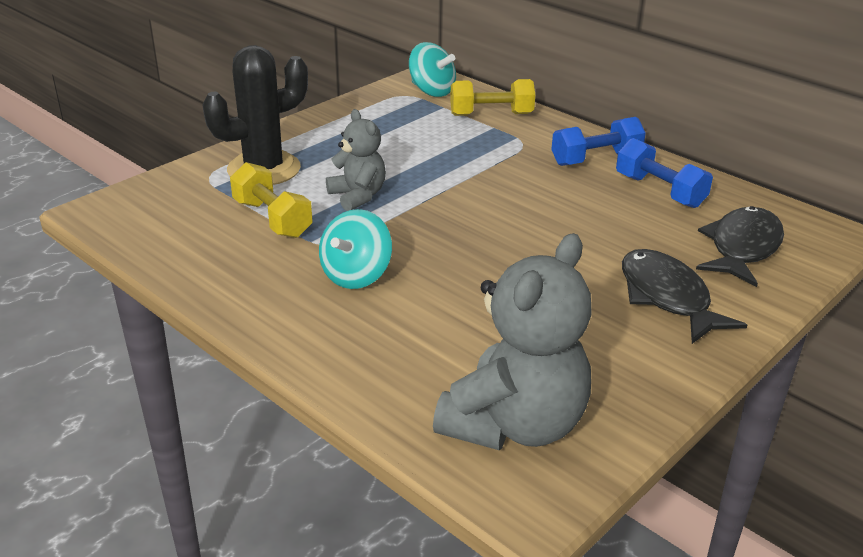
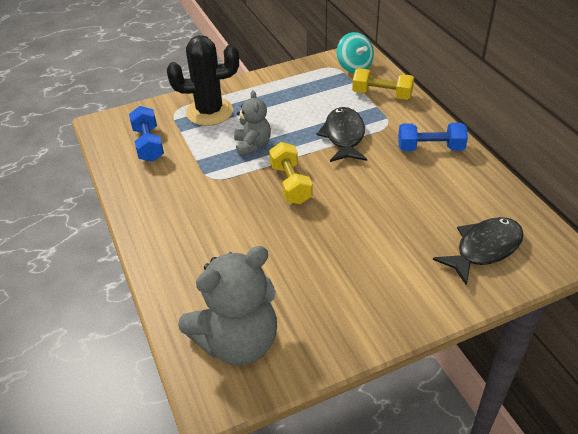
camera: 25 degrees right, 10 degrees up
yellow dumbbell [230,162,313,238] -> yellow dumbbell moved to [269,142,312,204]
turquoise spinning top [319,209,392,289] -> none
blue dumbbell [616,138,713,208] -> blue dumbbell moved to [129,106,164,162]
black fish [622,249,747,344] -> black fish moved to [317,107,367,162]

